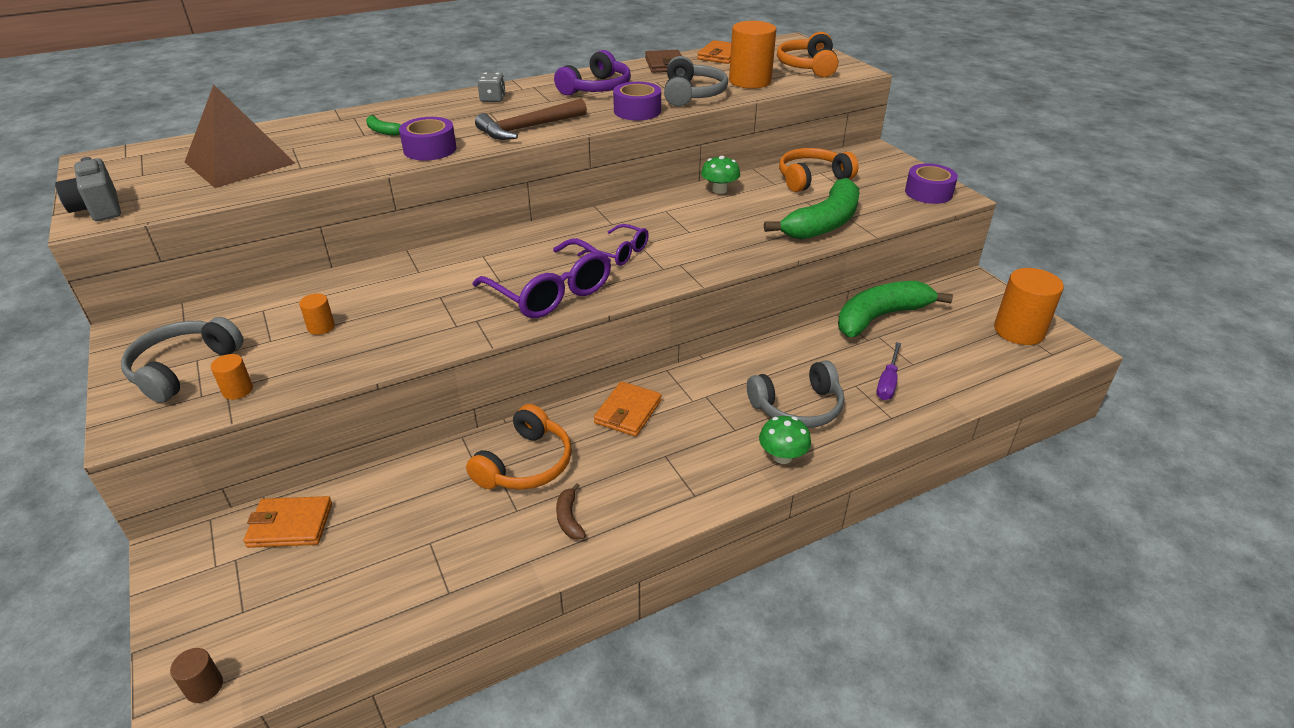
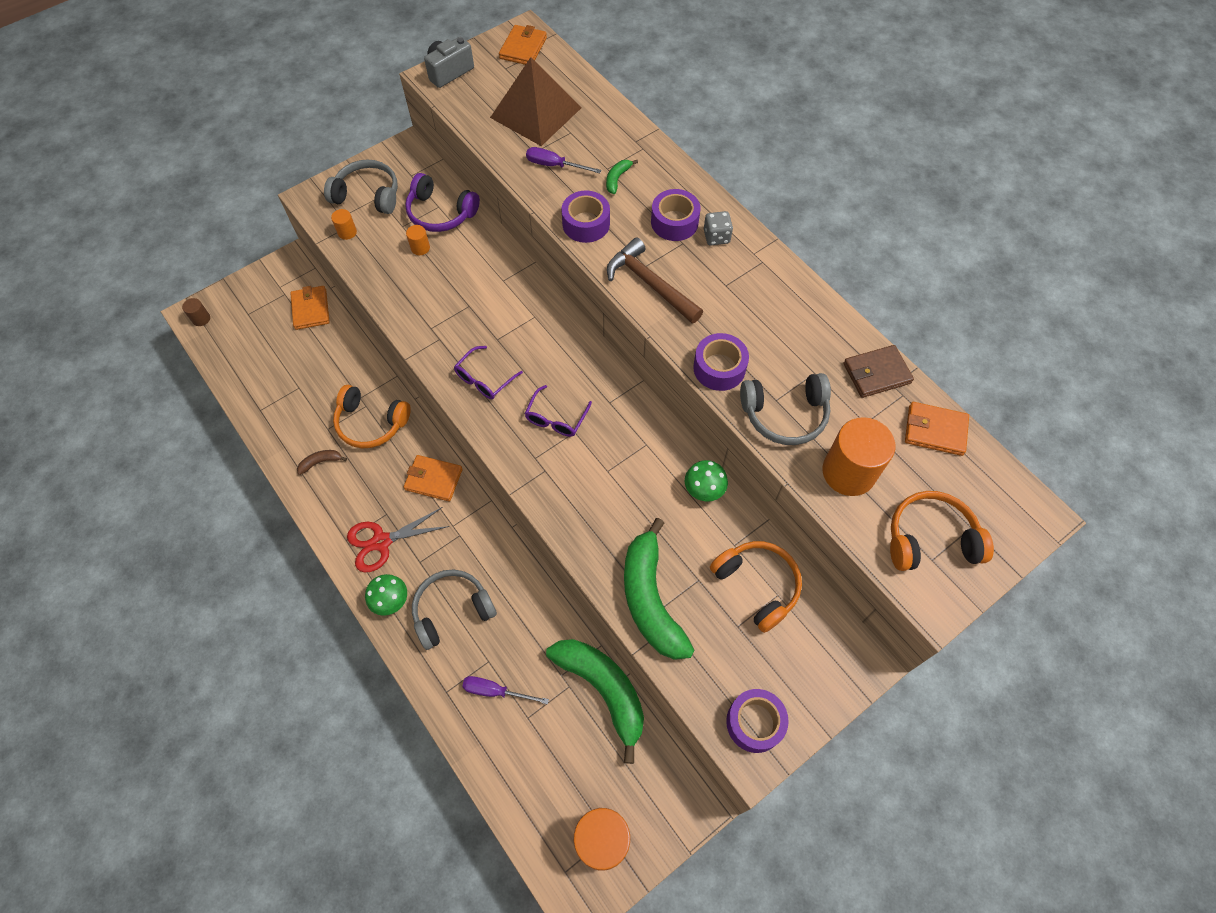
camera: 80 degrees right, 25 degrees up
purple glasses [473,238,611,318] -> purple glasses [454,346,523,399], size x0.57
purple headphones [554,50,631,96] -> purple headphones moved to [405,173,480,232]
grey headphones [747,360,844,428] -> grey headphones turned 90 degrees clockwise [412,569,497,650]
green banana [764,178,859,239] -> green banana turned 45 degrees clockwise [624,518,694,660]
none -> red scissors [347,507,450,572]
none -> orange wallet [499,25,547,65]
none -> purple screwdriver [526,147,601,174]
none -> purple tape [651,189,701,241]

